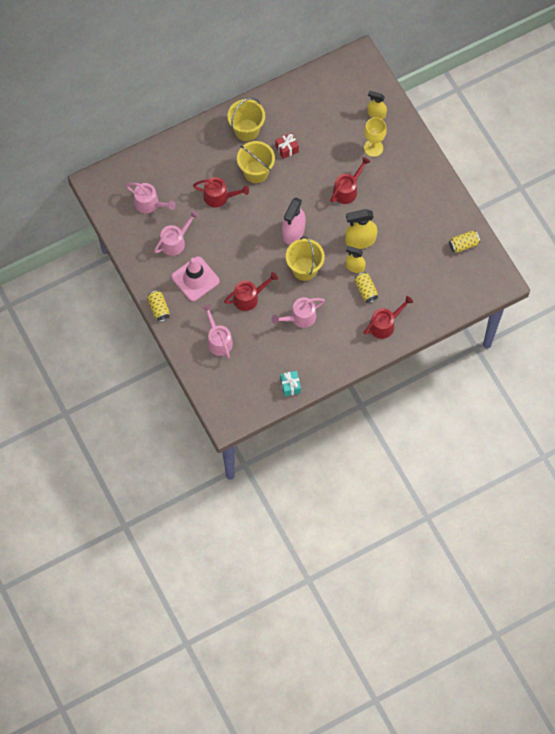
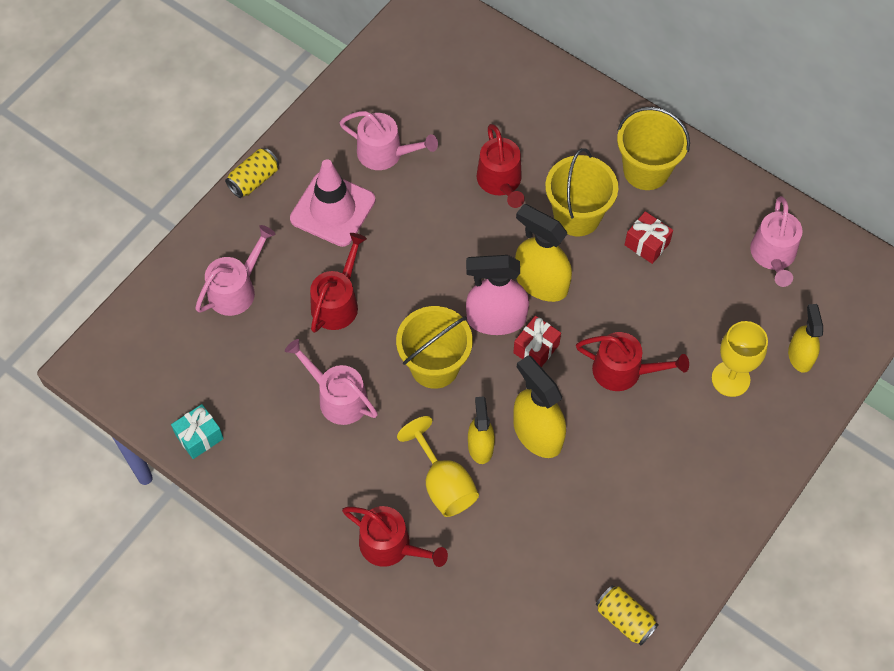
camera: 65 degrees right, 5 degrees down
pink watering can [126,183,176,213] -> pink watering can moved to [750,196,802,287]
red watering can [224,272,278,311] -> red watering can turned 105 degrees counterclockwise [310,233,367,333]
yellow can [354,272,378,303] -> yellow goblet [397,416,479,517]
none -> red gift [513,316,561,367]
none -> yellow spray bottle [515,204,572,302]

